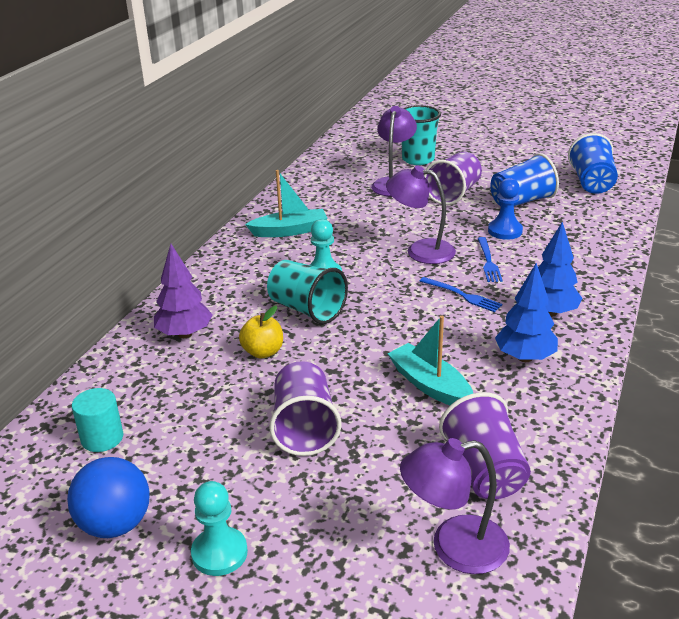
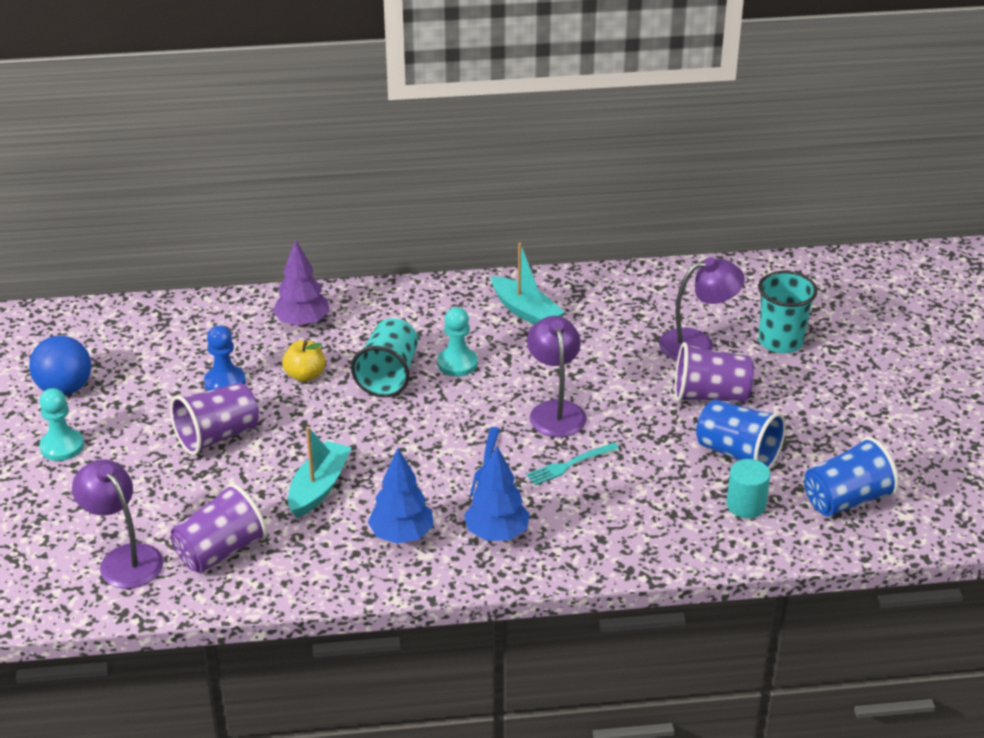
camera: 60 degrees right, 5 degrees up
turquoise cylinder [72,388,123,452] -> turquoise cylinder moved to [727,459,770,518]
blue fork [477,237,503,282] -> turquoise fork [526,442,619,485]
blue pawn [488,178,523,240] -> blue pawn moved to [204,325,246,391]

